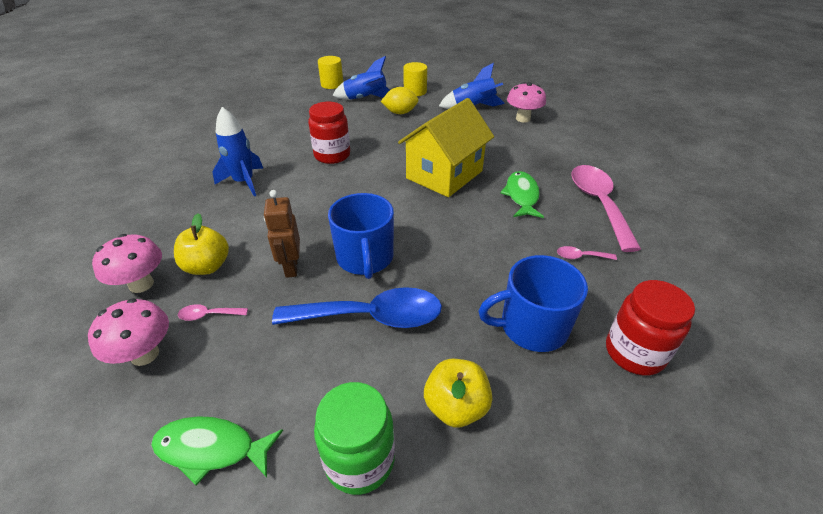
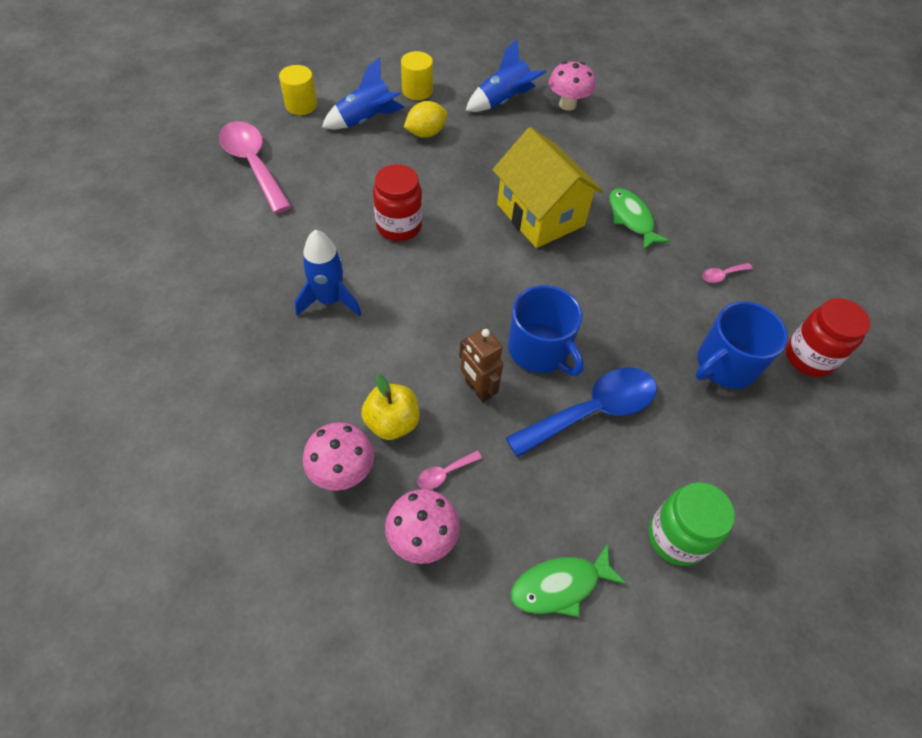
camera: 30 degrees left, 15 degrees up
yellow house [398,98,494,197] -> yellow house turned 45 degrees counterclockwise [493,127,604,248]
yellow apple [424,359,492,427] -> none
pink spoon [571,165,641,252] -> pink spoon moved to [219,121,292,214]

